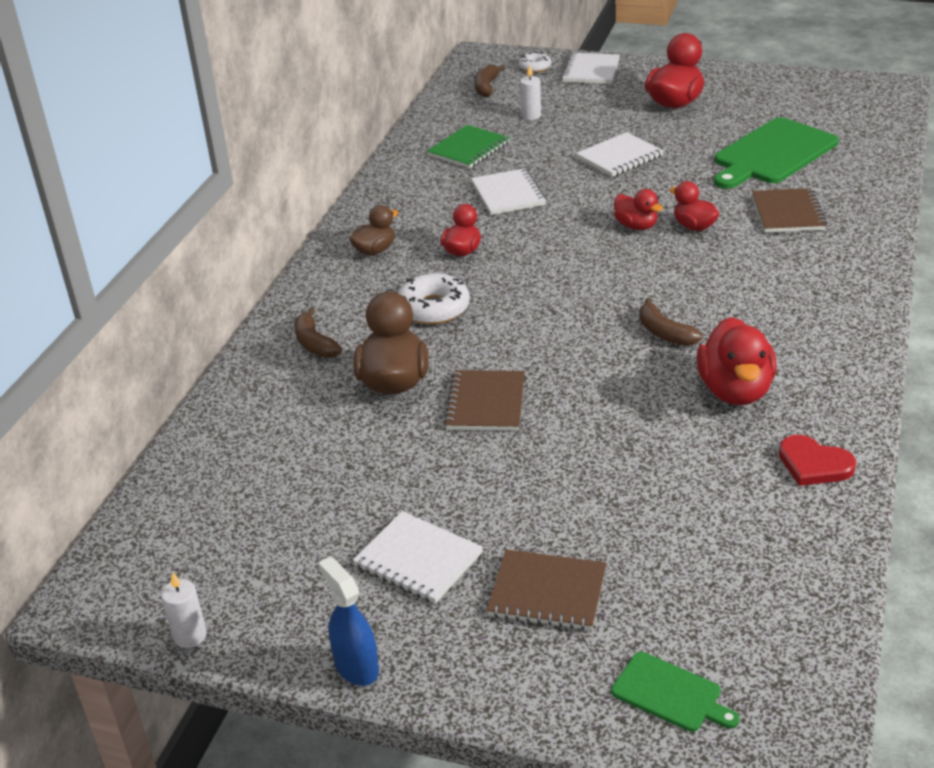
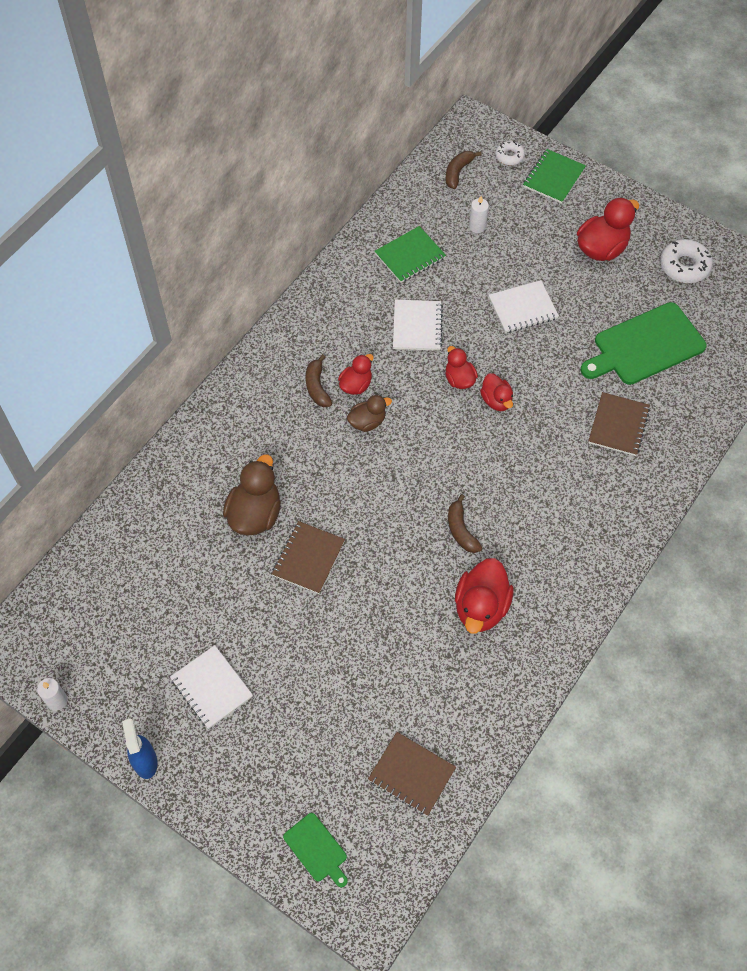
camera: 15 degrees right, 25 degrees up
brown banana [294,307,342,358] -> brown banana moved to [306,354,332,407]
brown duck [349,205,398,255] -> brown duck moved to [347,395,392,432]
white donut [398,273,470,325] -> white donut moved to [660,239,713,283]
brown notebook [487,549,607,631] -> brown notebook moved to [368,732,456,816]
white notebook [561,53,620,84] -> green notebook [523,149,586,204]
red duck [670,181,719,231] -> red duck moved to [445,346,478,389]
red heart [779,435,856,486] -> none

